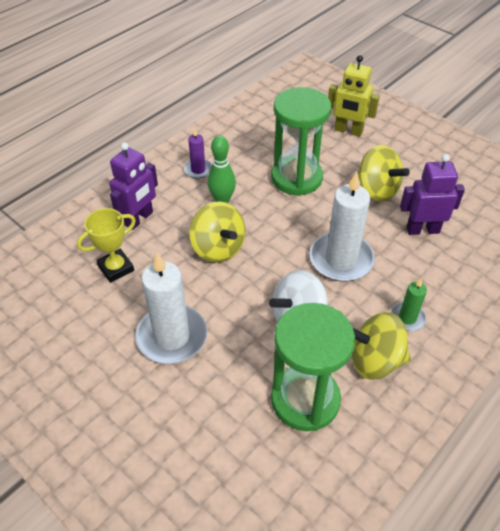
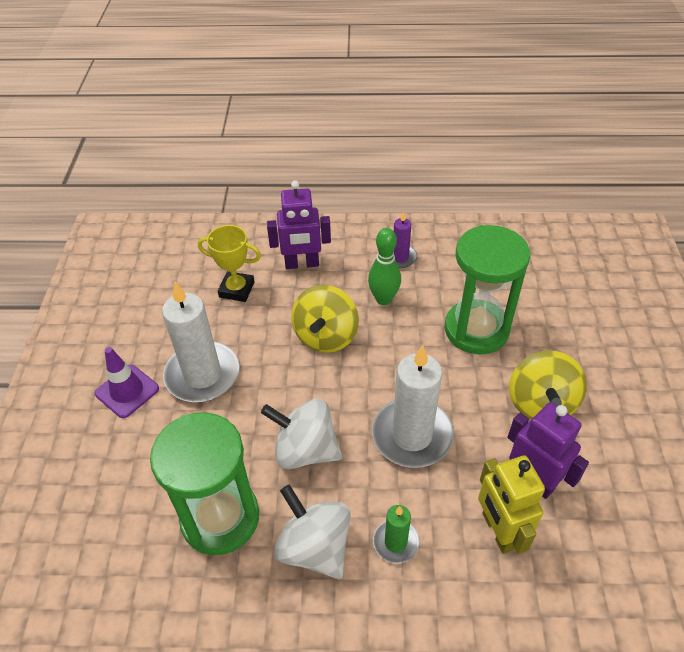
camera: 50 degrees right, 0 degrees up
yellow robot [328,55,380,137] -> yellow robot moved to [478,455,545,554]
yellow spinning top [352,312,411,380] -> white spinning top [274,484,351,579]
none -> purple traffic cone [95,347,159,418]

